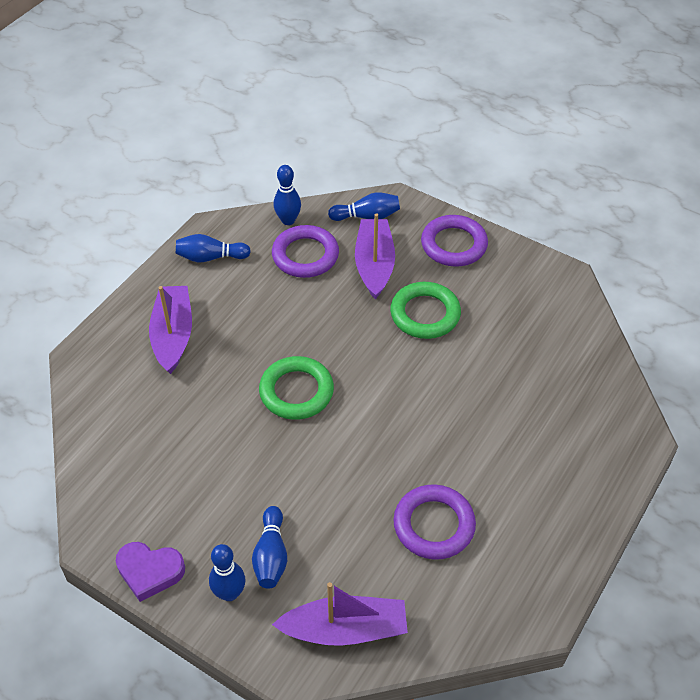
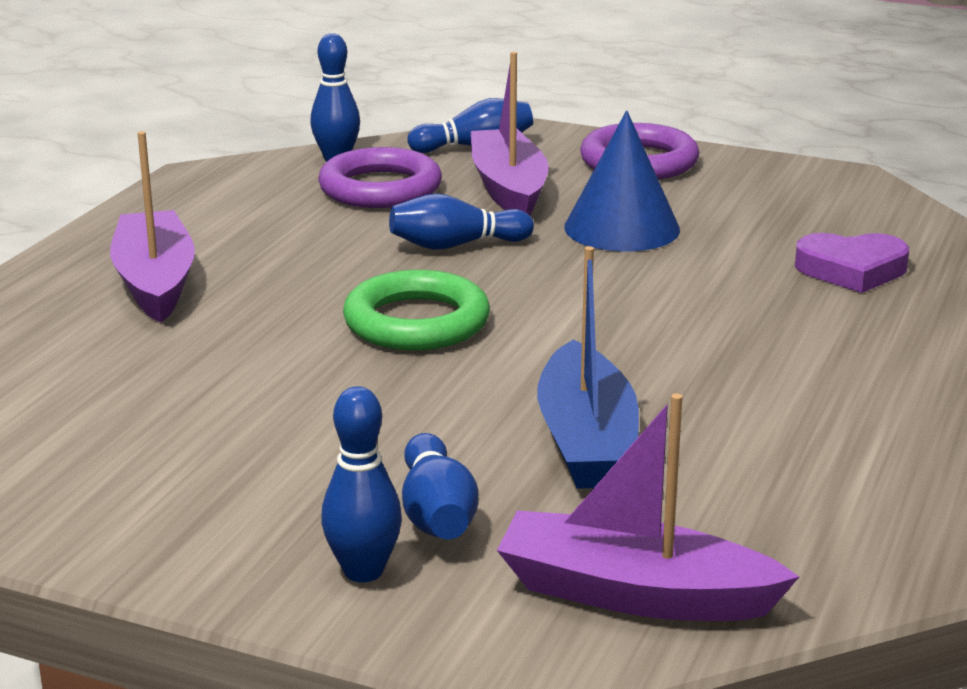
camera: 10 degrees left, 25 degrees down
purple heart [116,542,185,602] -> purple heart moved to [795,233,909,293]
blue bowling pin [176,234,251,262] -> blue bowling pin moved to [389,193,534,250]
purple boat [272,582,408,646] -> purple boat turned 150 degrees counterclockwise [497,393,799,621]
green ring [390,282,461,339] -> blue cone [564,110,680,252]
purple ring [393,484,476,560] -> none
none -> blue boat [537,246,639,489]

